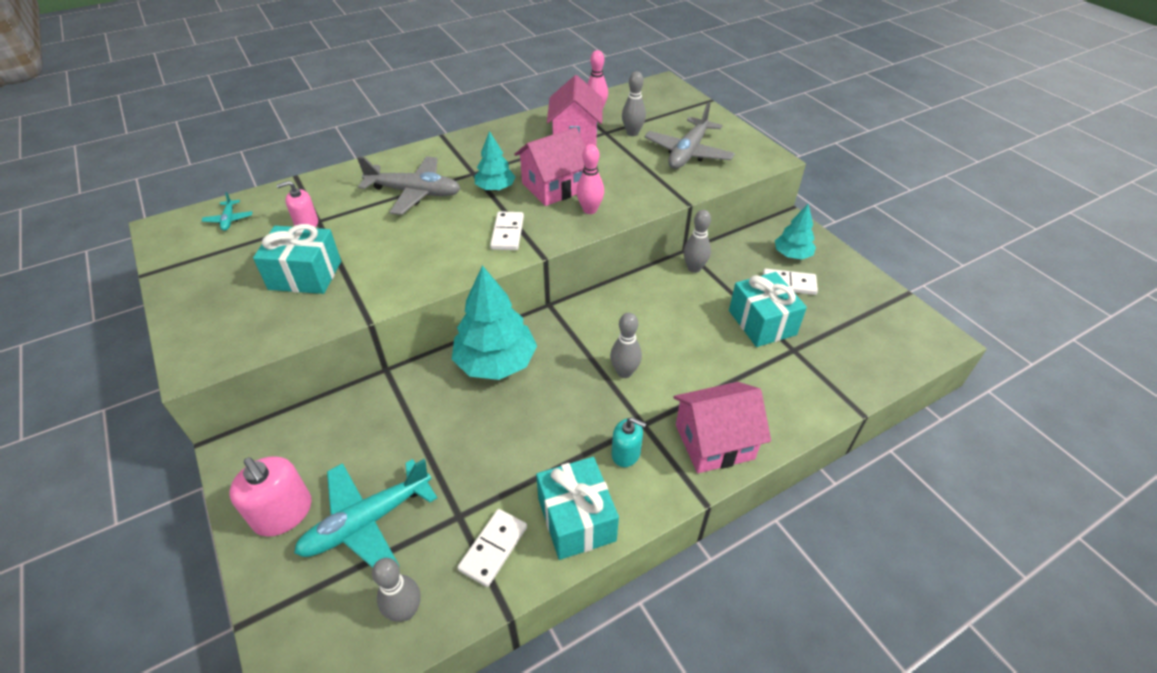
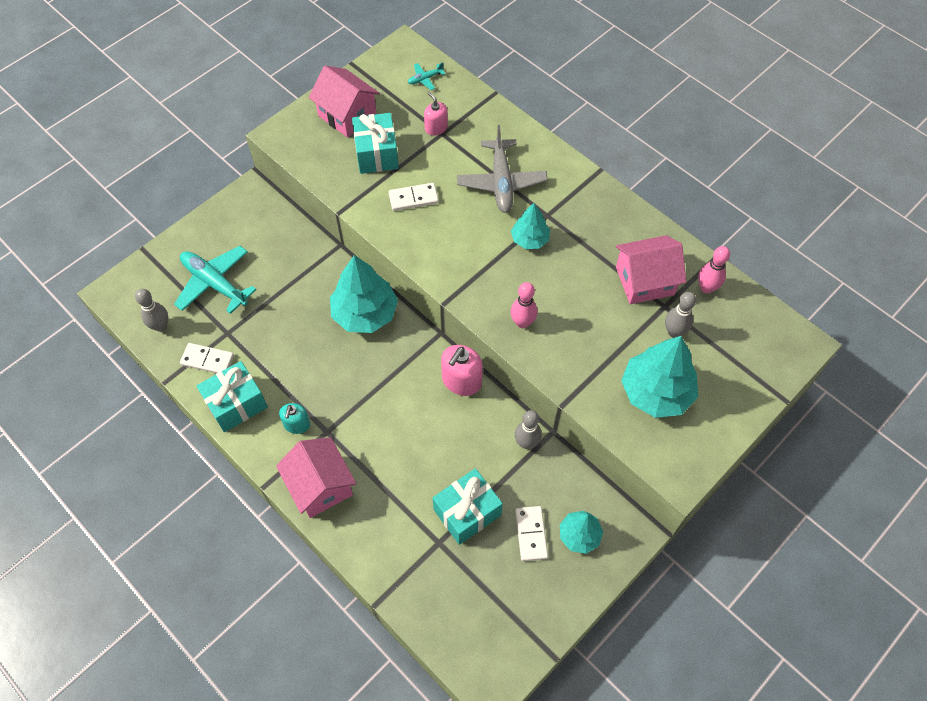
camera: 75 degrees right, 15 degrees up
pink soap dispenser [229,456,312,537] -> pink soap dispenser moved to [441,345,483,396]
white domino [490,211,524,250] -> white domino moved to [388,183,439,211]
pink house [514,127,585,206] -> pink house moved to [309,66,380,138]
grey bowling pin [610,313,642,378] -> none
grey plane [644,102,735,169] -> turquoise tree [621,336,698,418]

